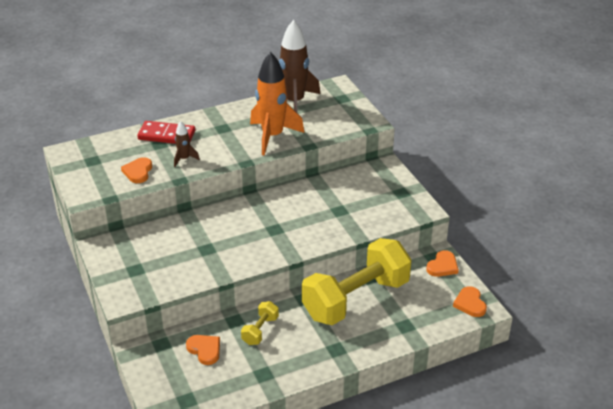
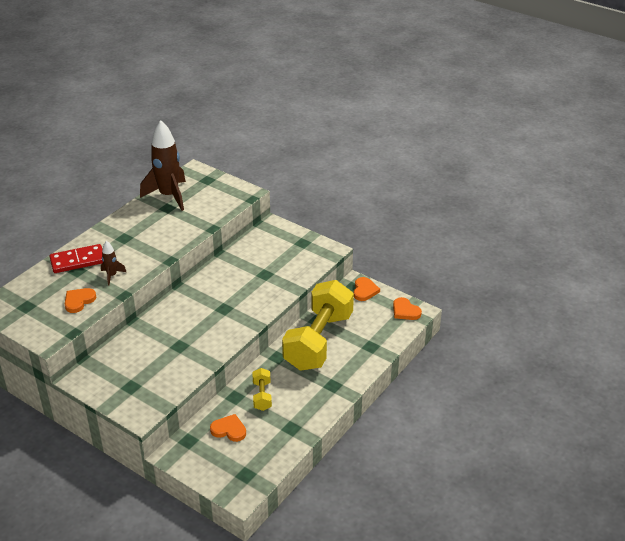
camera: 30 degrees left, 0 degrees up
orange heart [121,157,152,183] -> orange heart turned 60 degrees clockwise [65,288,96,313]
orange rocket [250,52,304,156] -> none

